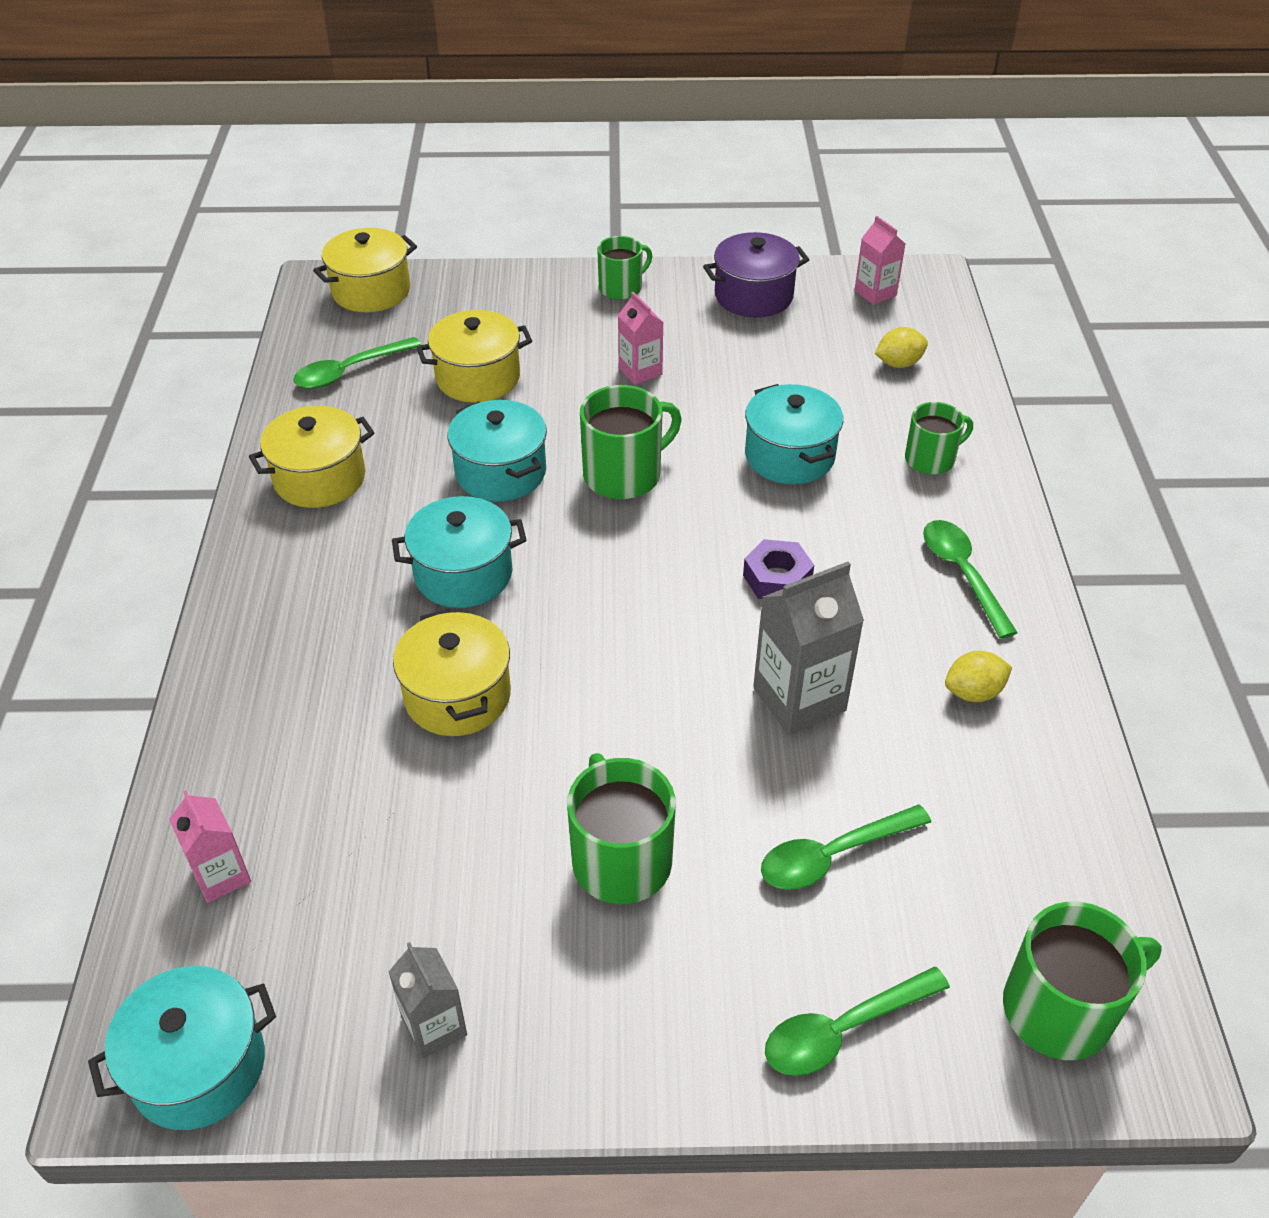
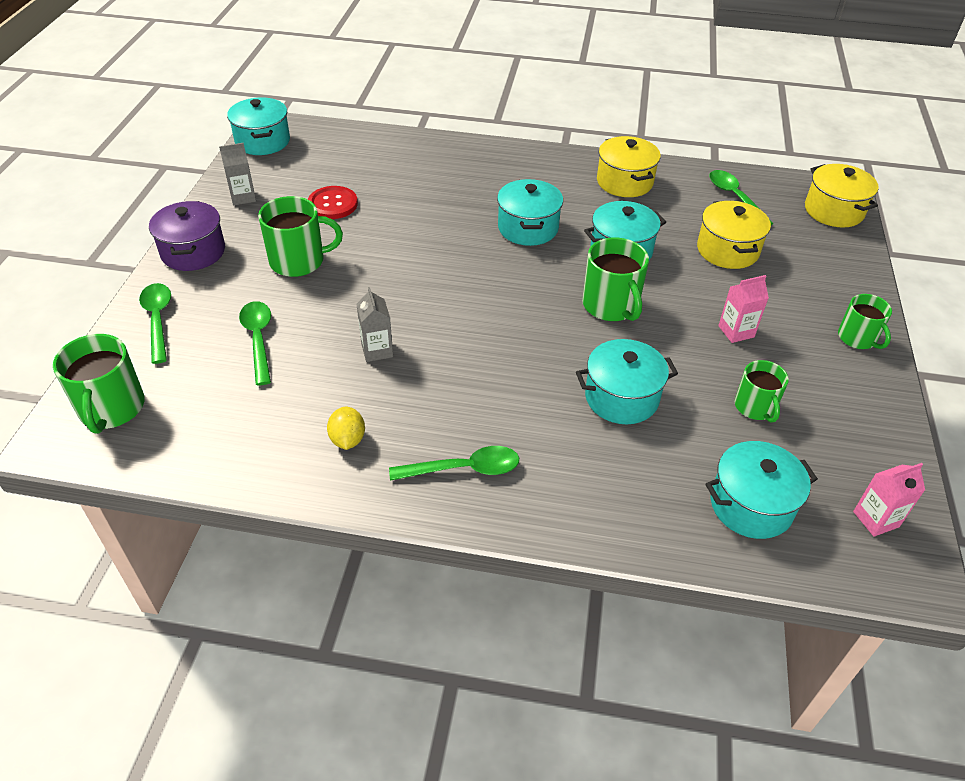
camera: 100 degrees right, 0 degrees up
pink carton [169,790,251,903] -> none
yellow pot [393,609,511,736] -> none
purple pot [703,232,809,318] -> purple pot moved to [149,201,225,271]
purple nut [743,539,814,599] -> none
grey carton [753,562,864,735] -> grey carton [357,287,393,362], size x0.60
yellow lemon [875,327,928,368] -> turquoise pot [705,441,818,539]
green mug [905,402,973,475] -> green mug moved to [735,360,789,422]
none -> red button [308,186,358,219]

